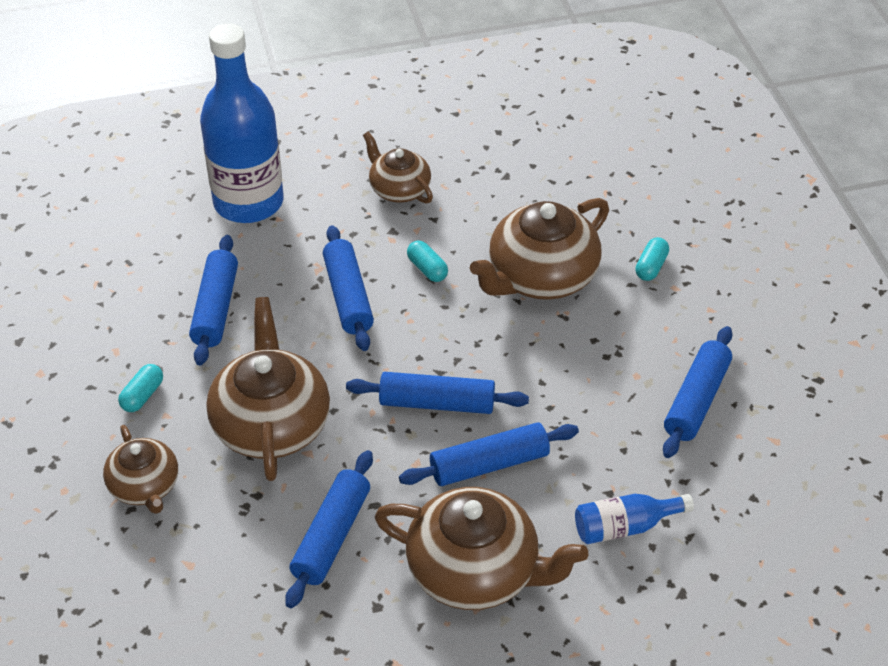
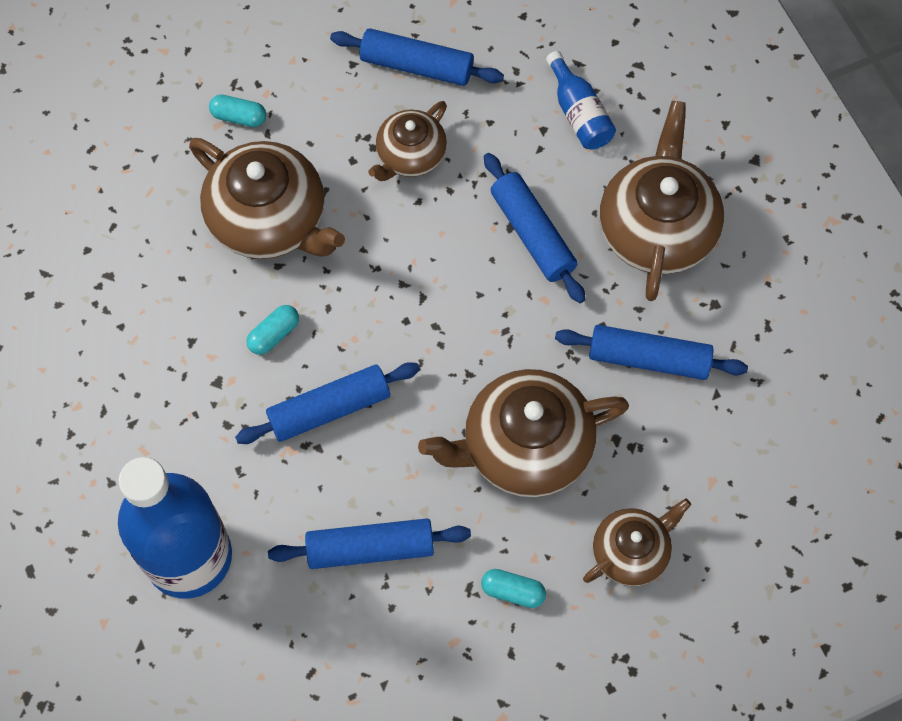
camera: 100 degrees left, 20 degrees up
blue rolling pin [346,372,529,414] -> none
brown teapot [363,132,433,204] -> brown teapot moved to [368,101,447,181]

